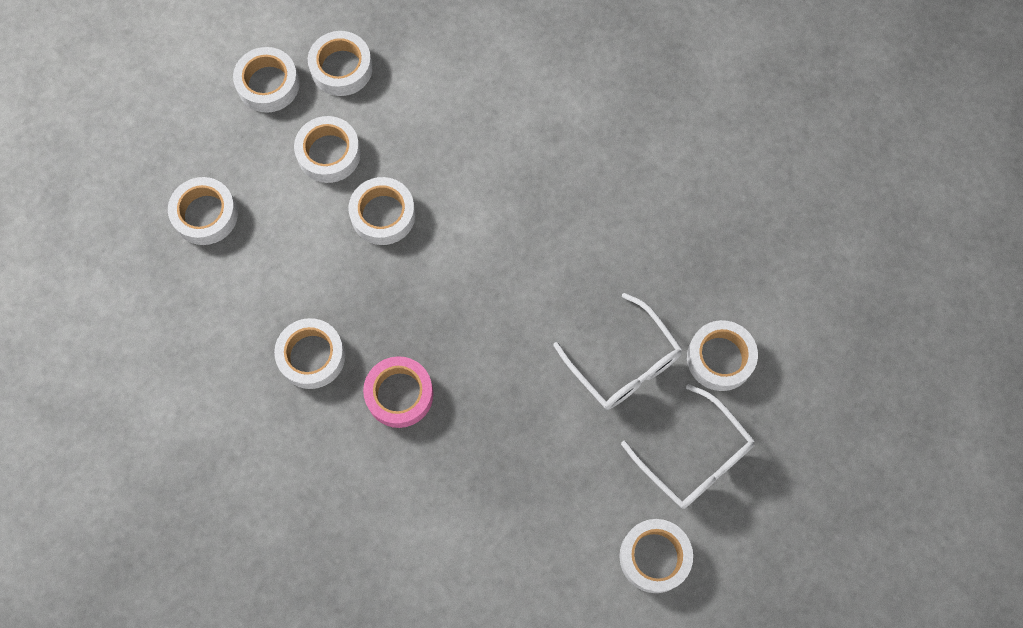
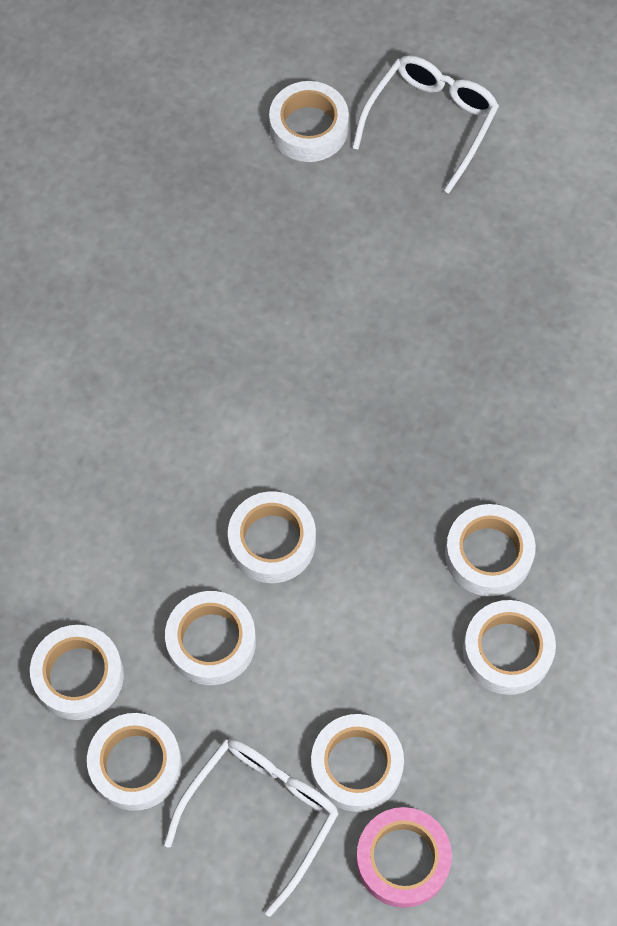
camera: 110 degrees left, 5 degrees down
pink tape [363,356,433,428] -> pink tape moved to [356,807,452,908]
white glasses [553,293,683,410] -> white glasses moved to [164,739,339,916]
white tape [619,519,693,593] -> white tape moved to [463,600,556,695]

